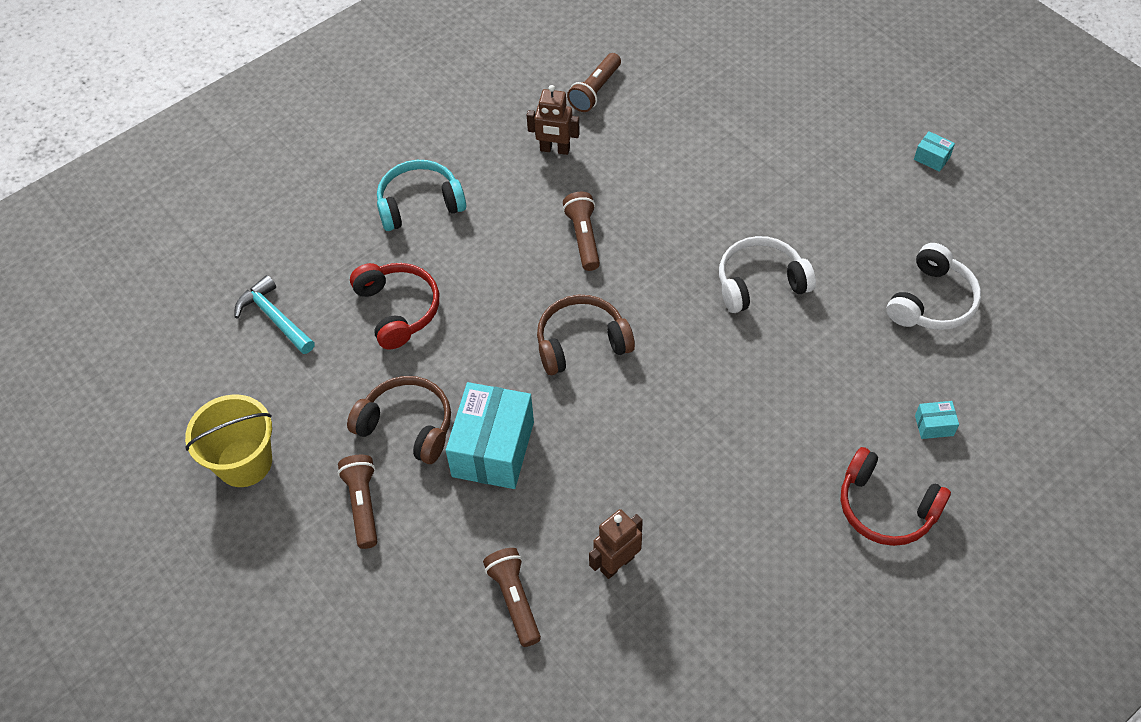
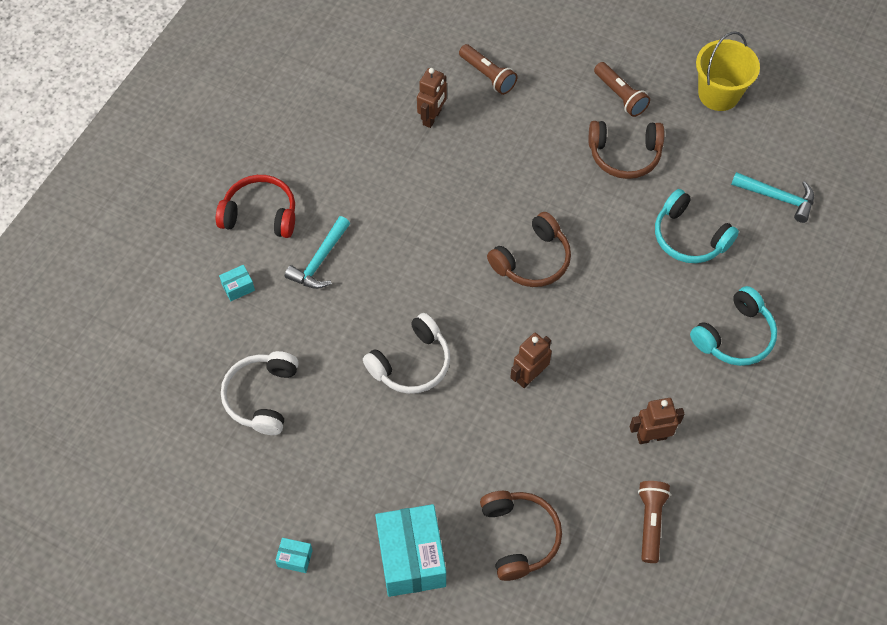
camera: 155 degrees right, 5 degrees up
red headphones [350,263,439,349] -> turquoise headphones [655,189,739,263]
turquoise box [446,382,534,489] -> turquoise box moved to [375,504,446,597]
brown flashlight [563,192,600,271] -> none
none -> turquoise hammer [285,216,350,289]
none -> brown headphones [480,491,562,581]
none -> brown robot [510,333,552,388]

